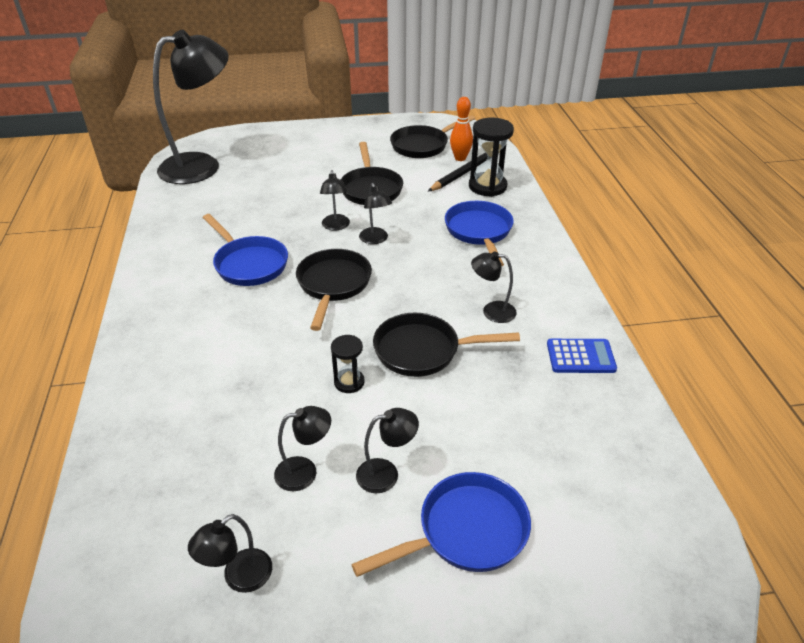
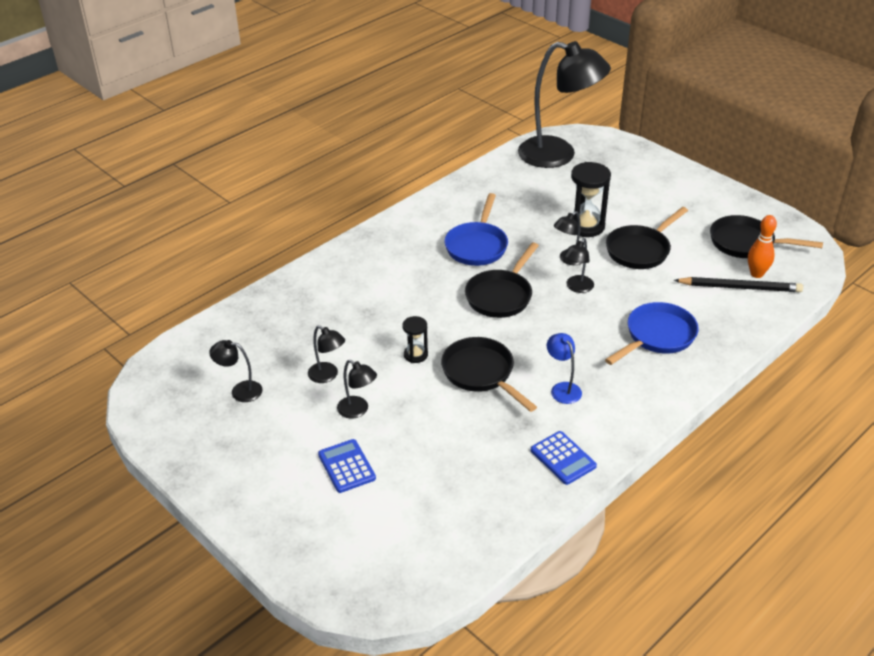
camera: 55 degrees right, 0 degrees up
black pan [296,249,372,331] -> black pan turned 150 degrees clockwise [465,242,539,318]
blue pan [351,472,531,577] -> blue calculator [318,439,376,493]
black hourglass [469,118,514,197] -> black hourglass moved to [571,162,611,237]
black lamp [471,251,517,323] -> blue lamp [547,333,582,404]

